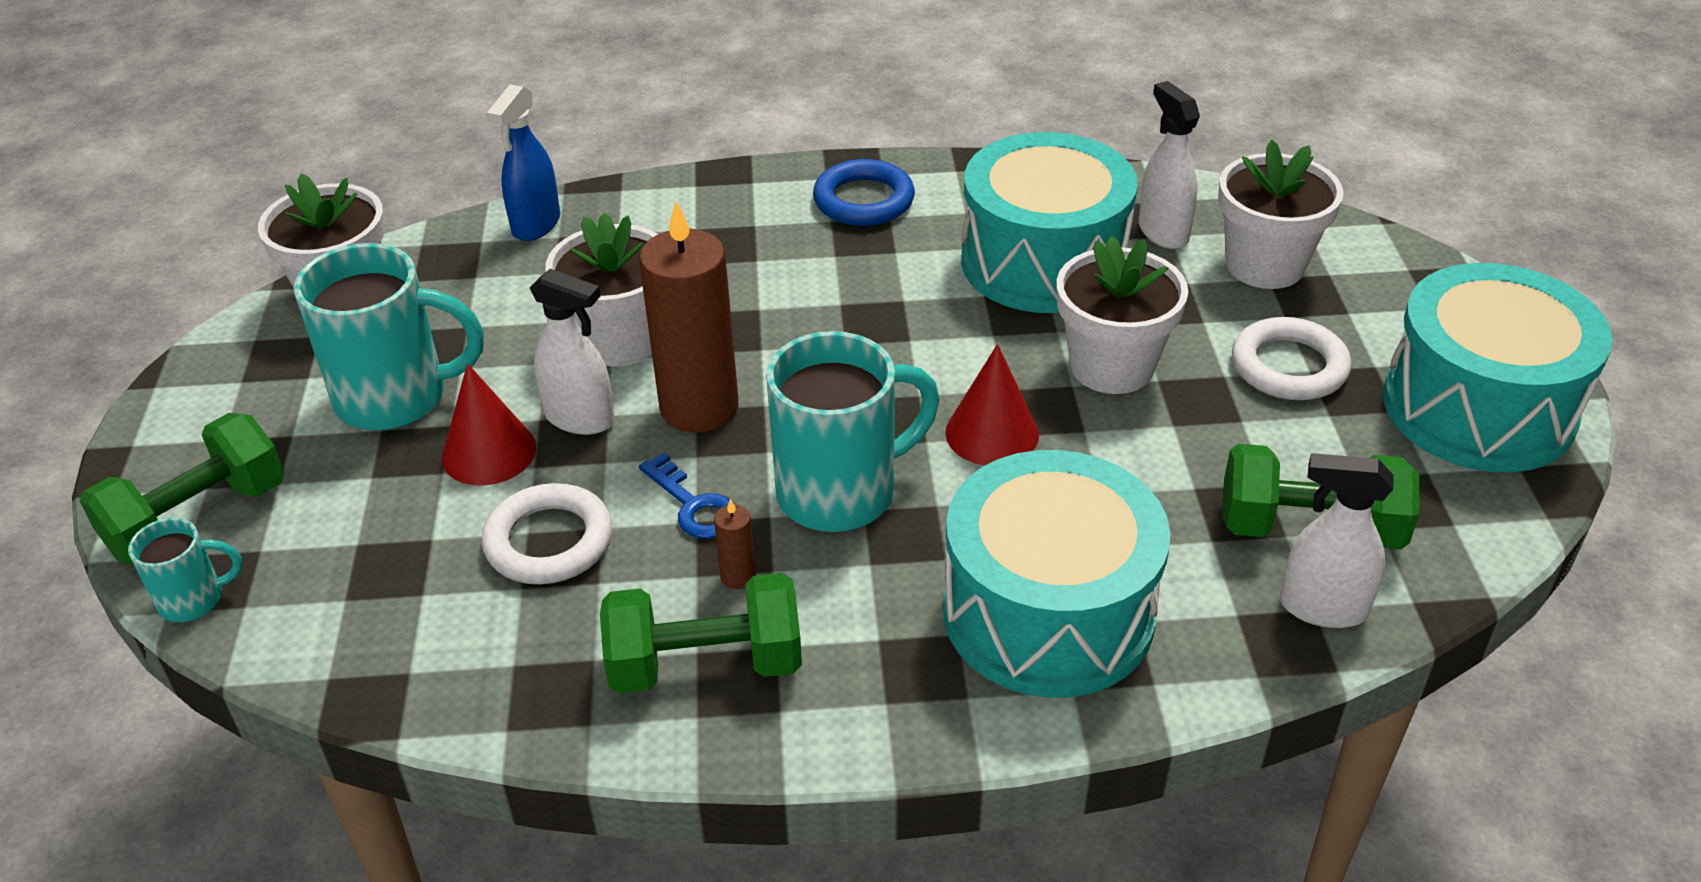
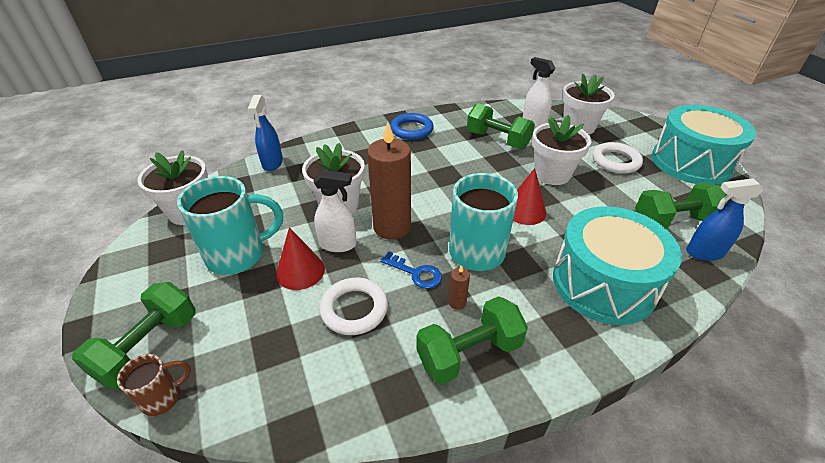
camera: 20 degrees left, 0 degrees up
turquoise mug [128,518,242,622] -> brown mug [117,354,191,416]
turquoise drum [961,132,1138,313] -> green dumbbell [467,103,535,149]
white spray bottle [1280,453,1394,628] -> blue spray bottle [686,178,763,261]

